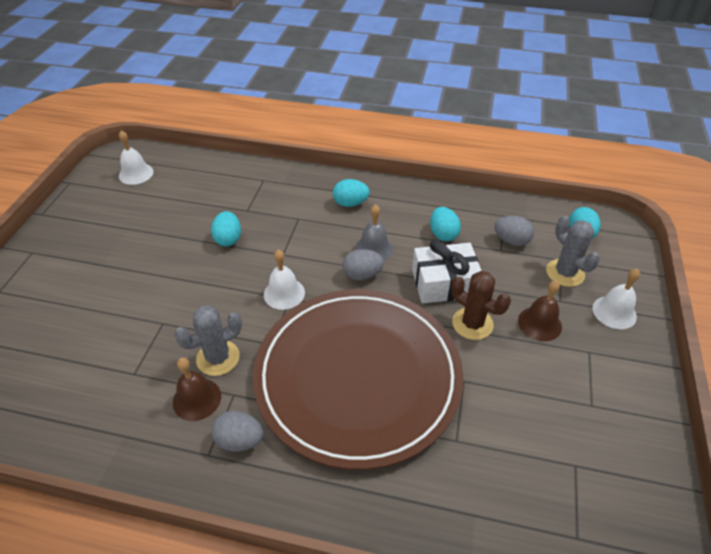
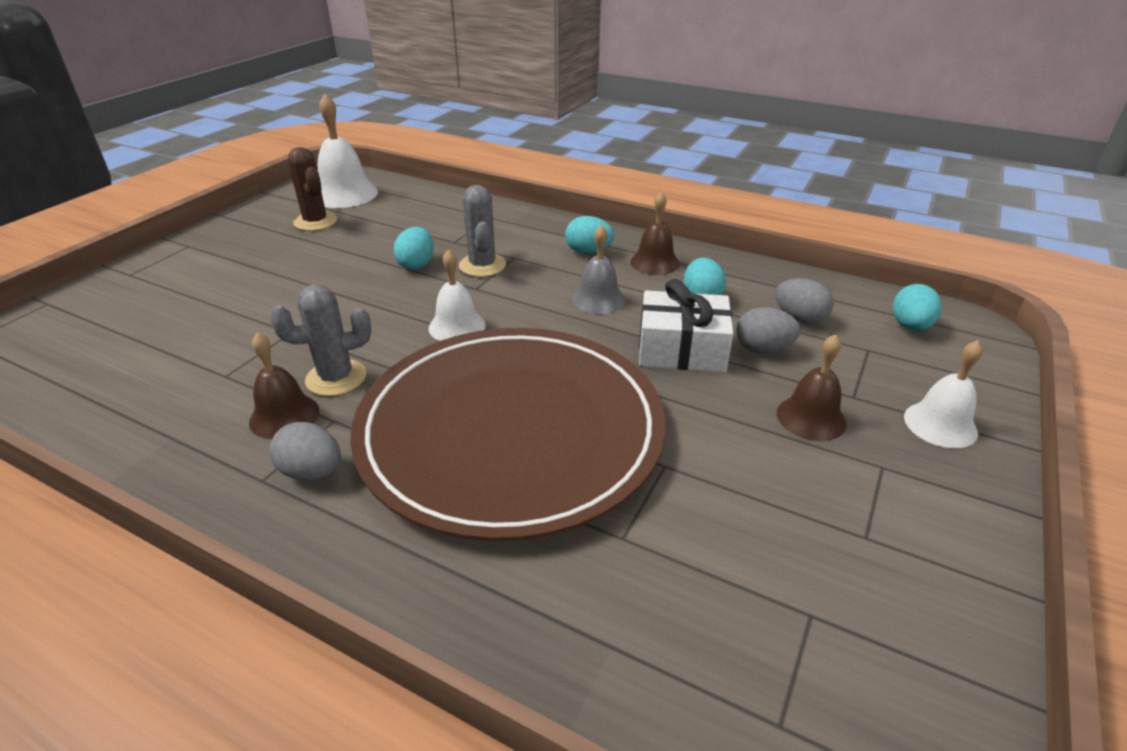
camera: 15 degrees right, 10 degrees down
white bell [119,130,154,185] -> white bell [318,94,378,208], size x1.56
grey egg [343,249,384,280] -> grey egg moved to [736,307,800,353]
brown cactus [451,271,511,340] -> brown cactus moved to [288,147,337,231]
grey cactus [546,216,600,287] -> grey cactus moved to [459,185,506,277]
none -> brown bell [630,192,680,275]

